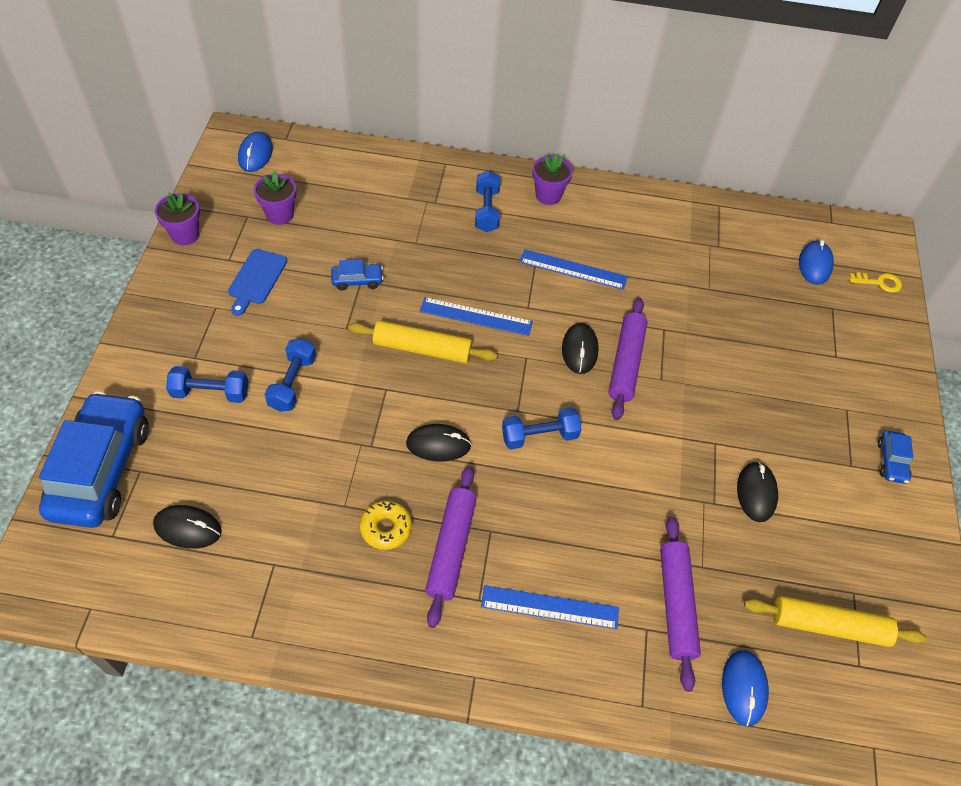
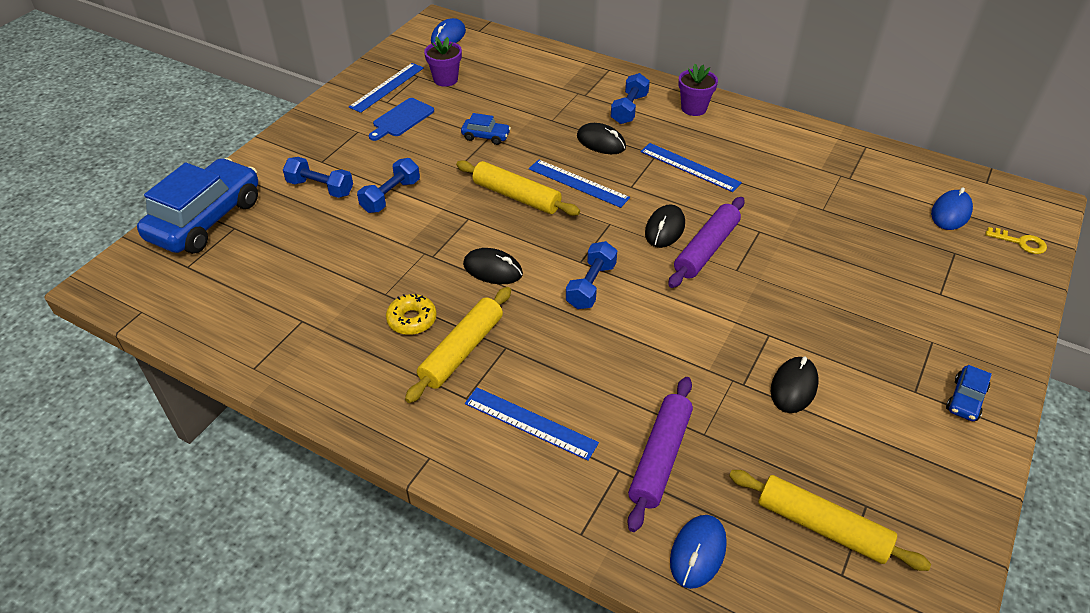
camera: 25 degrees right, 10 degrees down
black mouse [153,505,222,549] -> black mouse moved to [577,123,626,154]
purple flower pot [155,192,200,245] -> none
purple rolling pin [425,466,477,628] -> yellow rolling pin [405,287,511,403]
blue dumbbell [502,407,581,449] -> blue dumbbell turned 75 degrees counterclockwise [566,241,617,309]
none -> blue ruler [349,63,424,113]

